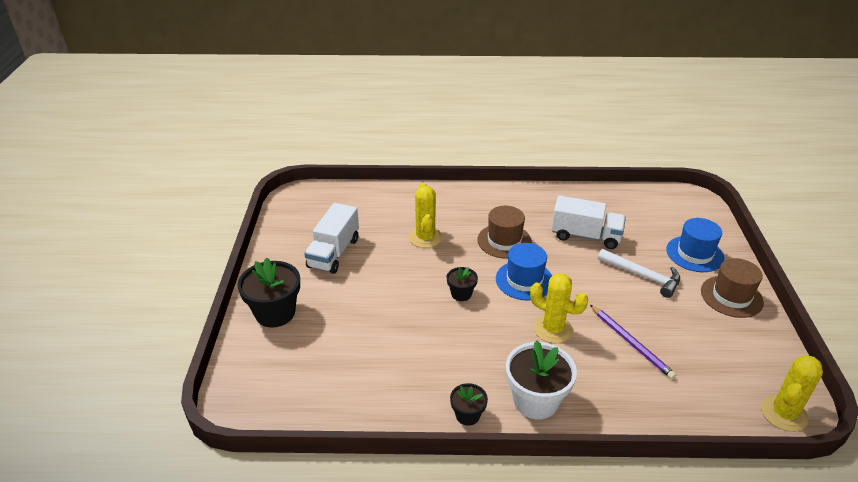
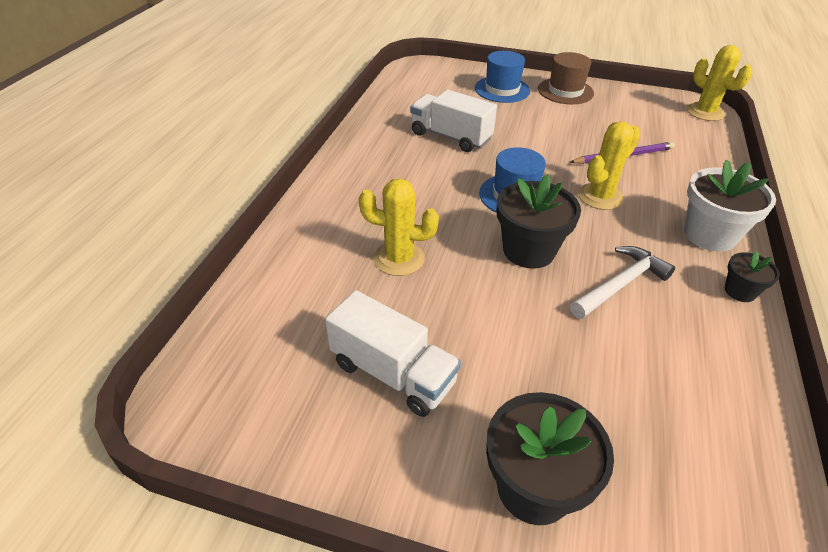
camera: 75 degrees left, 5 degrees up
black flower pot [447,267,478,301] -> black flower pot [497,174,581,269], size x1.87
brown hat [477,206,532,259] -> none
white truck [551,196,626,249] -> white truck turned 90 degrees counterclockwise [410,90,497,152]
white hammer [598,249,680,298] -> white hammer moved to [570,246,675,319]

